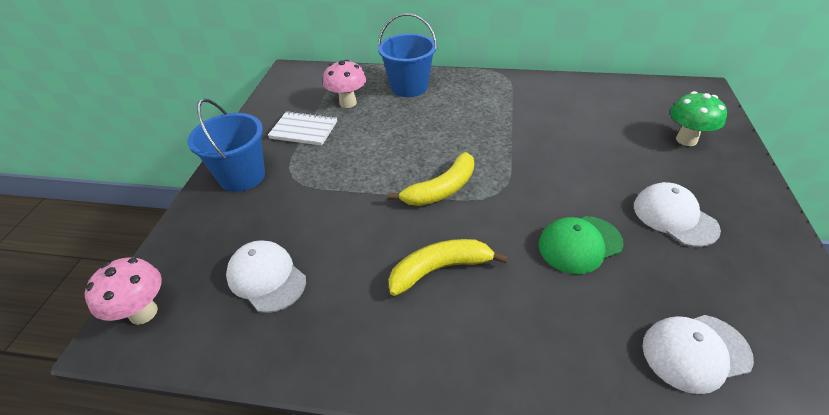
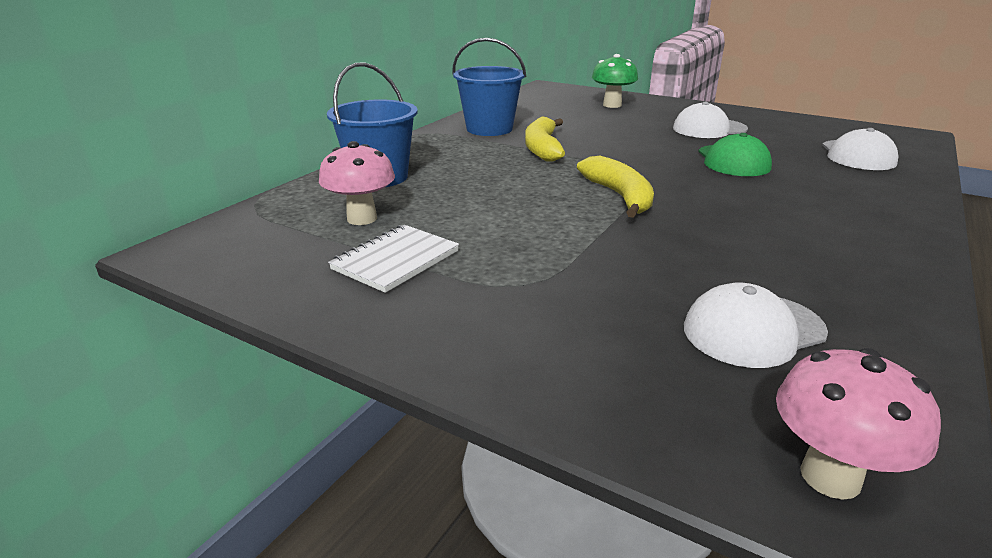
camera: 70 degrees left, 15 degrees down
blue bucket [188,99,265,192] -> blue bucket moved to [453,38,526,136]
yellow banana [389,239,508,296] -> yellow banana moved to [525,116,565,162]

